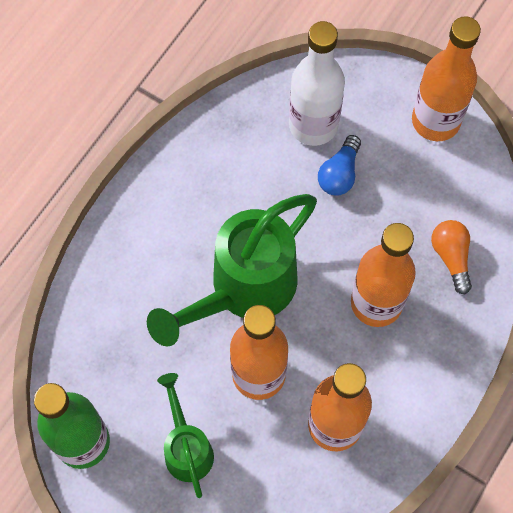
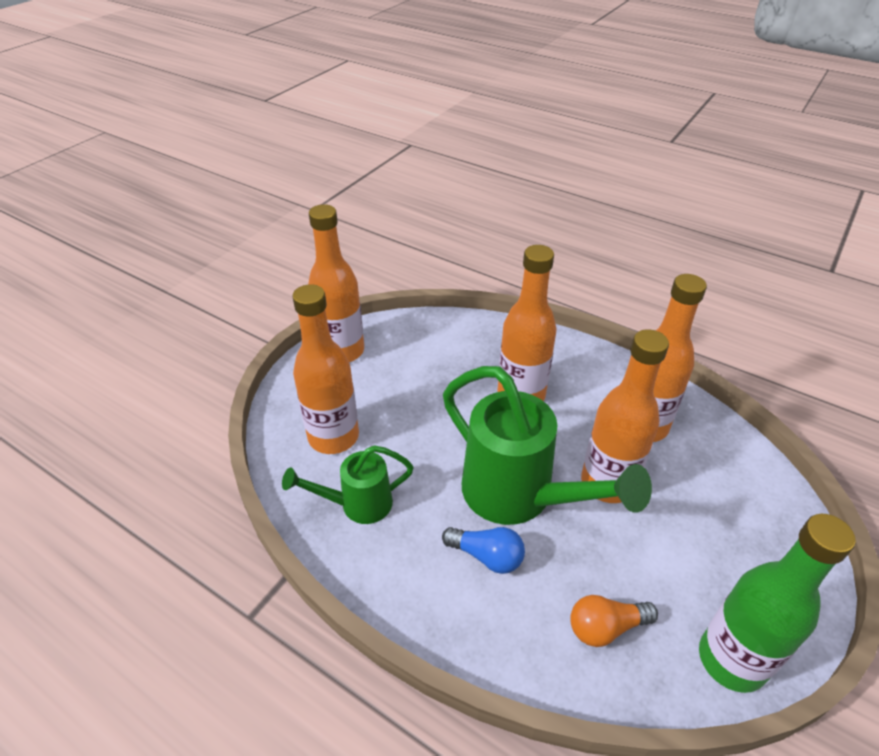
camera: 90 degrees left, 25 degrees down
green watering can [157,373,214,498] -> green watering can moved to [282,445,414,524]
white bottle [289,21,345,146] -> orange bottle [292,284,359,454]
blue light bulb [318,135,361,196] -> blue light bulb moved to [442,527,525,574]
orange light bulb [431,220,472,294] -> orange light bulb moved to [570,595,658,647]

